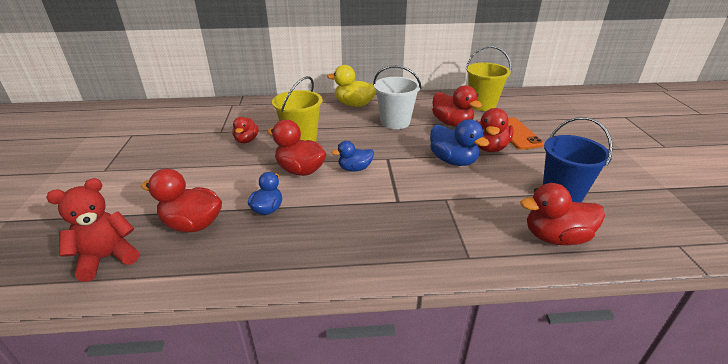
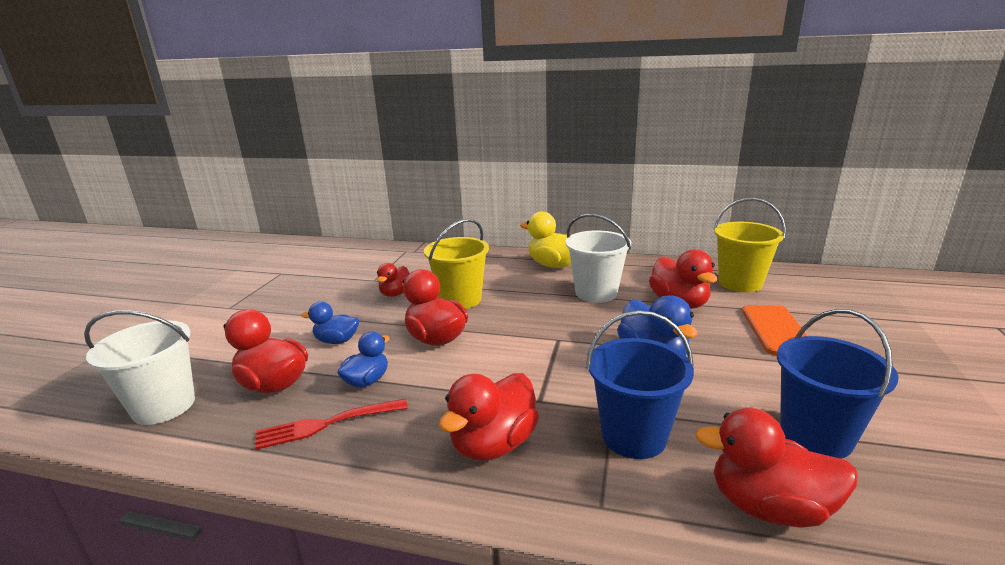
camera: 20 degrees right, 10 degrees down
red teddy bear [46,178,139,282] -> white bucket [84,310,195,425]
blue duck [331,141,374,172] -> blue duck moved to [301,301,359,344]
red duck [476,108,514,152] -> red duck moved to [439,373,539,461]
none -> red fork [255,398,408,450]
none -> blue bucket [586,310,694,459]

